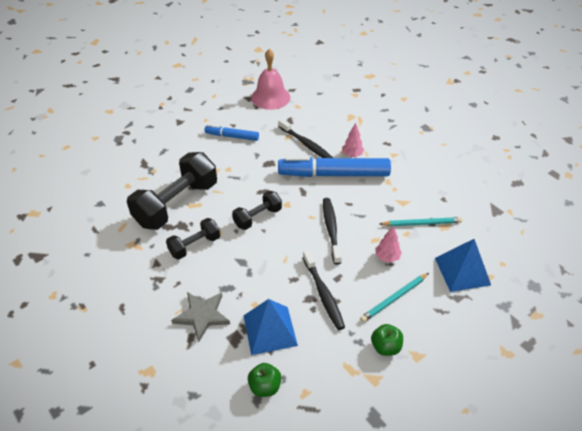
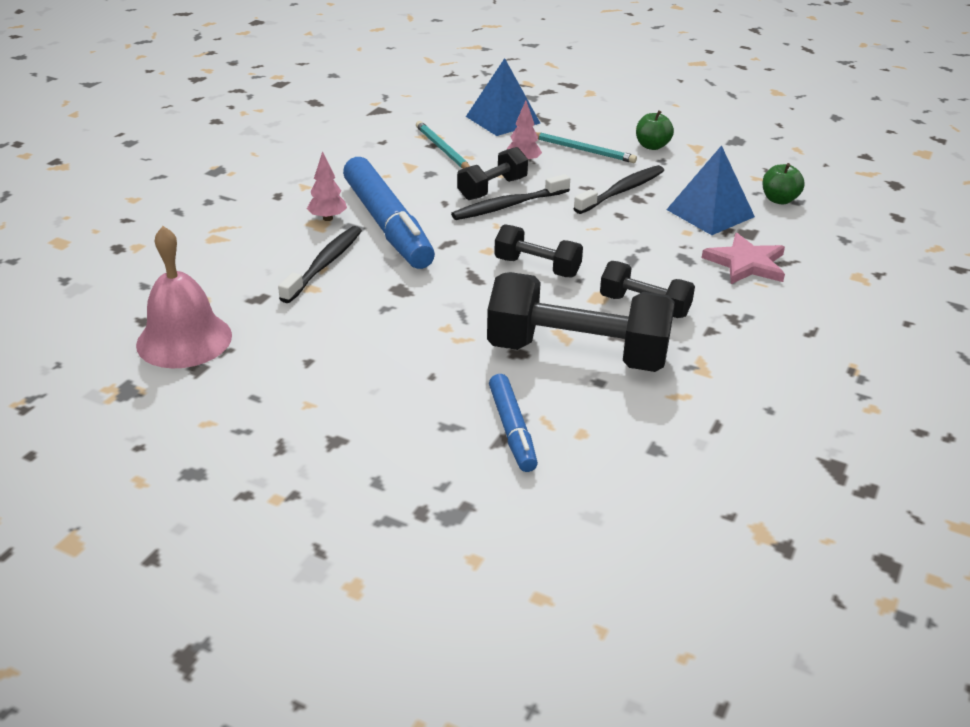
camera: 115 degrees left, 10 degrees down
grey star [171,292,230,342] -> pink star [702,233,785,284]
blue marker [205,125,259,141] -> blue marker moved to [489,374,538,472]
none -> black dumbbell [457,147,528,200]

